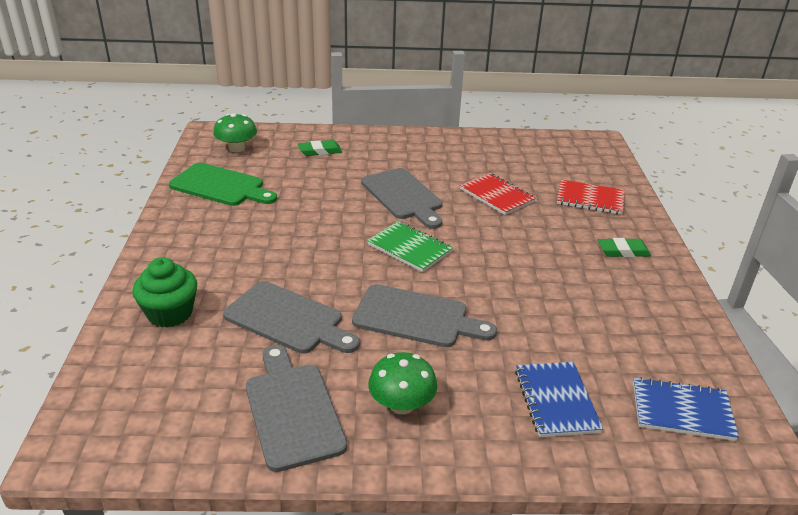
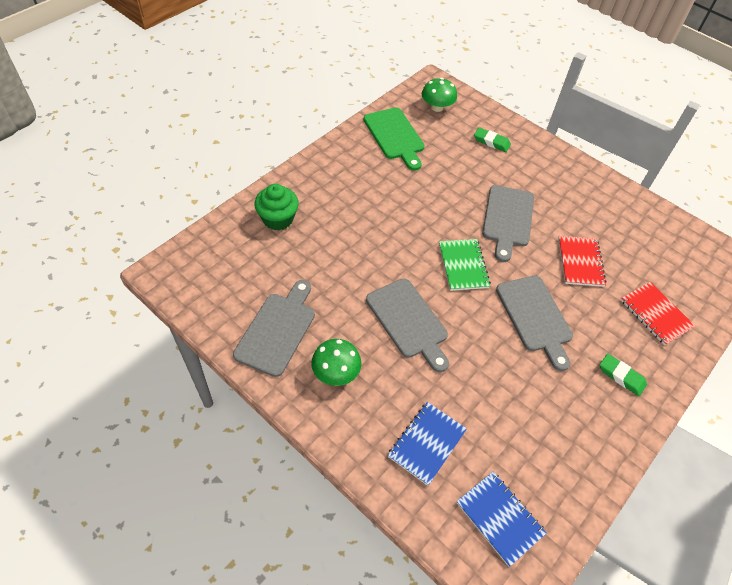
camera: 40 degrees right, 20 degrees up
grey cutting board [223,281,360,353] -> grey cutting board moved to [496,276,573,371]

